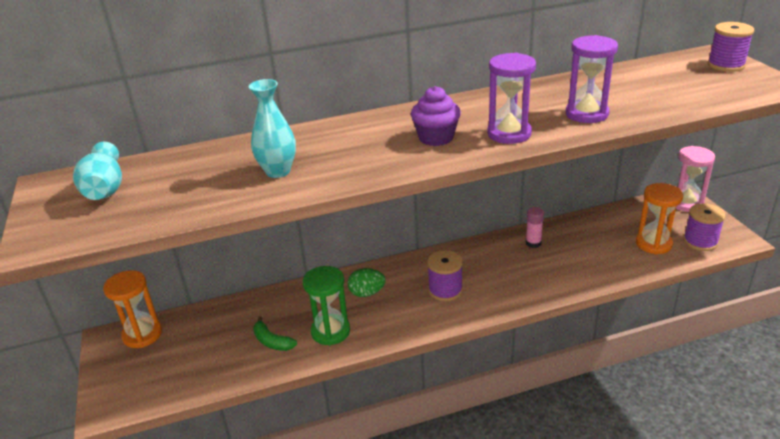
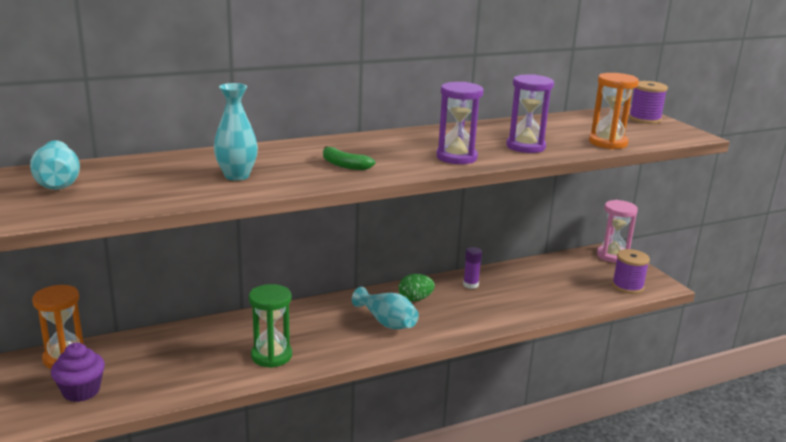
camera: 10 degrees left, 10 degrees down
green banana [253,316,297,351] -> green banana moved to [323,146,375,170]
green egg [348,268,385,297] -> green egg moved to [399,274,435,301]
purple cupcake [411,86,461,146] -> purple cupcake moved to [51,343,105,402]
purple spool [427,250,463,301] -> turquoise vase [352,287,419,329]
pink glue stick [526,207,544,248] -> purple glue stick [463,247,482,289]
orange hourglass [636,183,683,254] -> orange hourglass moved to [589,73,639,149]

